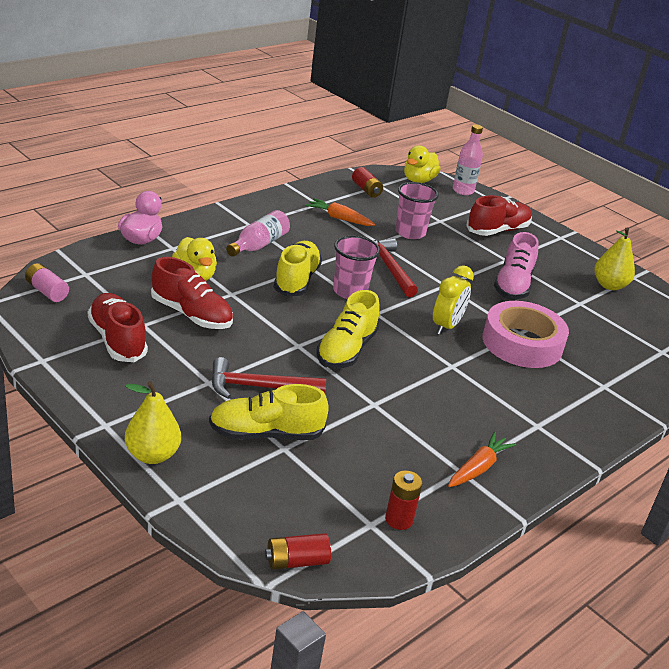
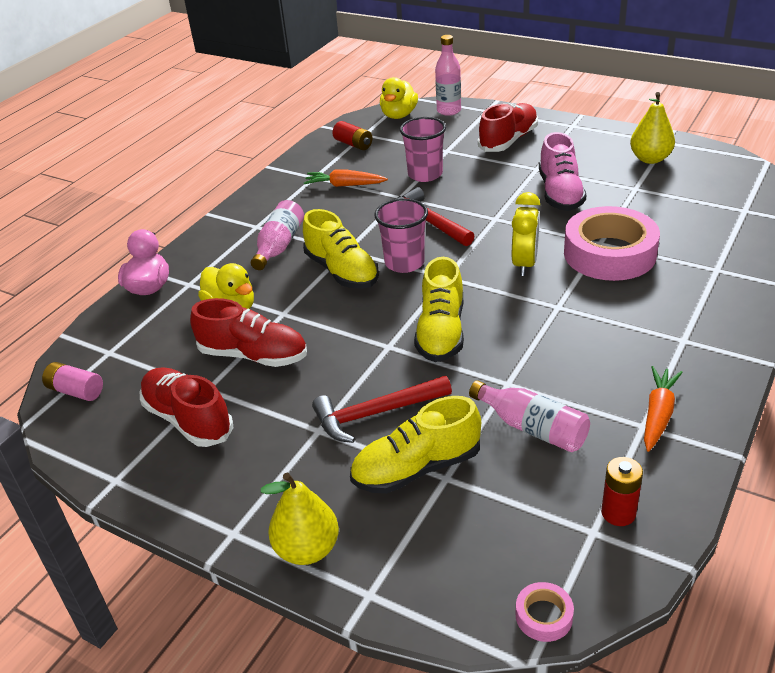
camera: 10 degrees left, 5 degrees up
red battery [265,533,331,570] -> pink tape [516,582,574,642]
yellow shoe [274,241,322,296] -> yellow shoe turned 150 degrees clockwise [303,209,379,289]
none -> pink bottle [469,380,590,452]

